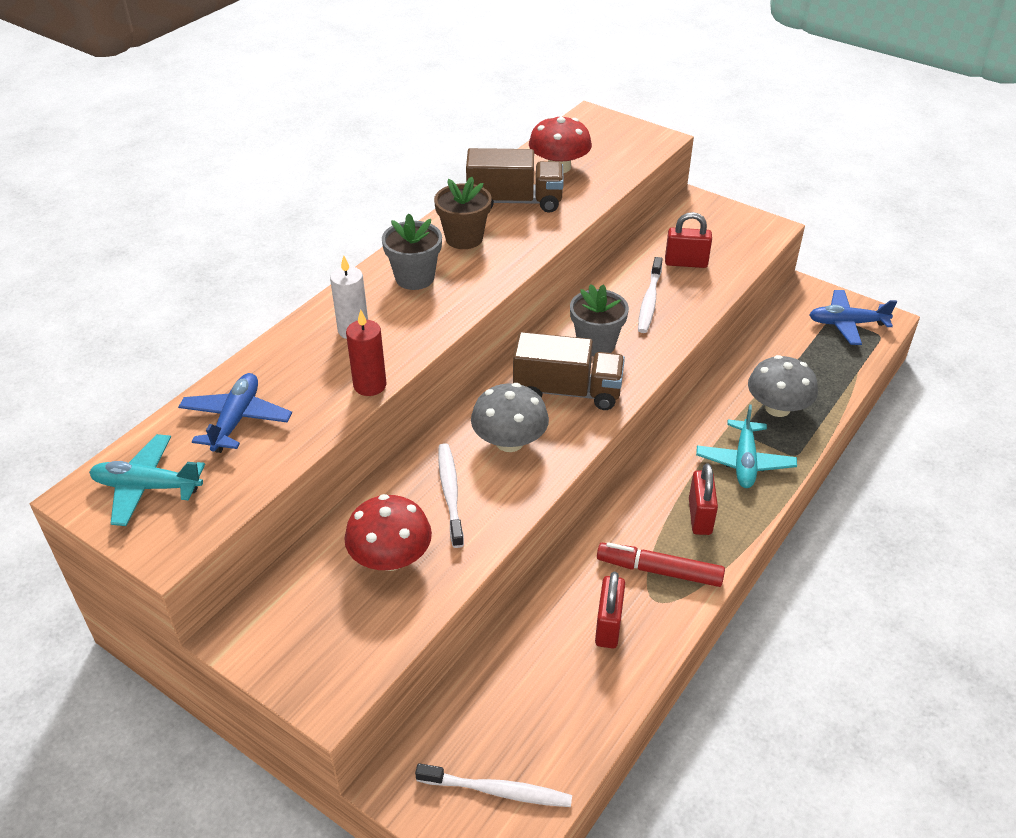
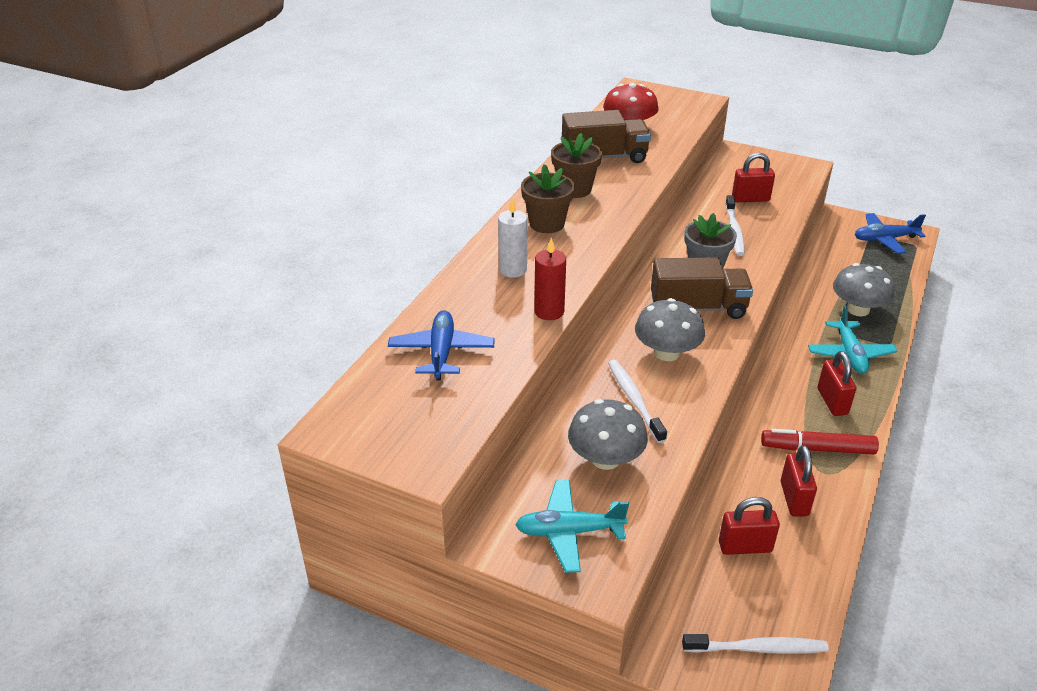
camera: 10 degrees left, 5 degrees down
turquoise plane [89,434,205,526] -> turquoise plane moved to [515,480,629,573]
red mushroom [344,494,432,571] -> grey mushroom [568,399,648,470]
grey flower pot [382,213,442,290] -> brown flower pot [521,164,575,233]
none -> red padlock [719,497,780,555]

